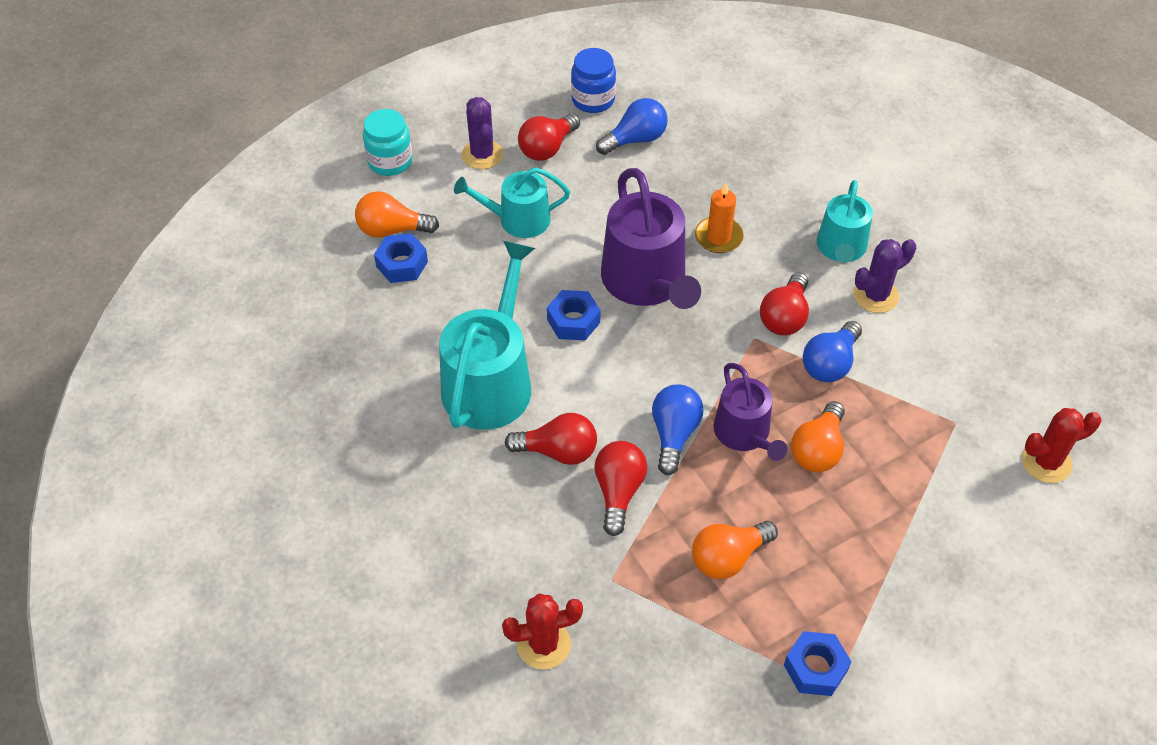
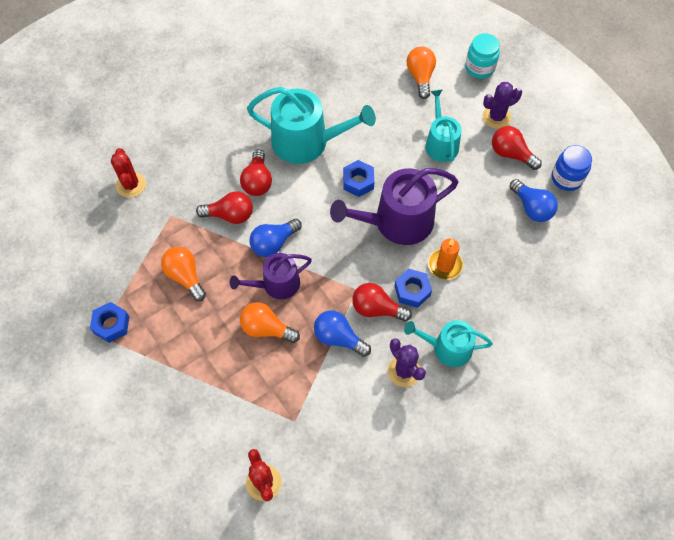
camera: 85 degrees right, 10 degrees up
blue nut [374,233,428,283] -> blue nut moved to [395,269,432,308]
blue light bulb [652,384,704,475] -> blue light bulb turned 135 degrees clockwise [249,219,302,257]

